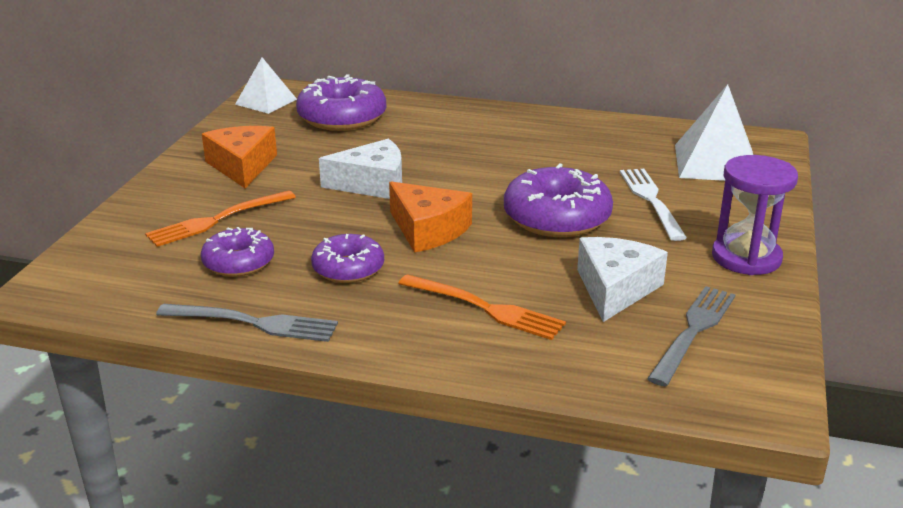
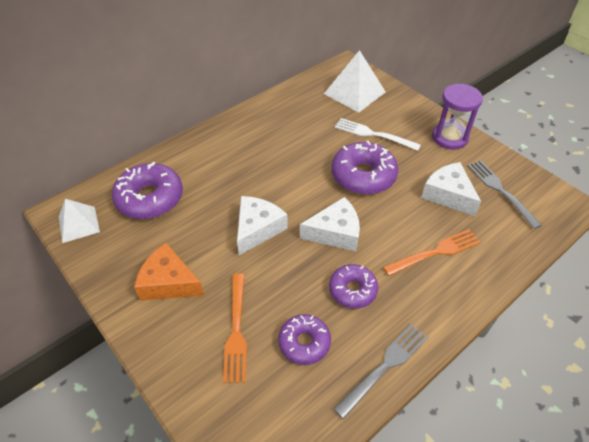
camera: 55 degrees left, 20 degrees up
orange cheese [389,181,472,253] -> white cheese [300,197,360,251]

